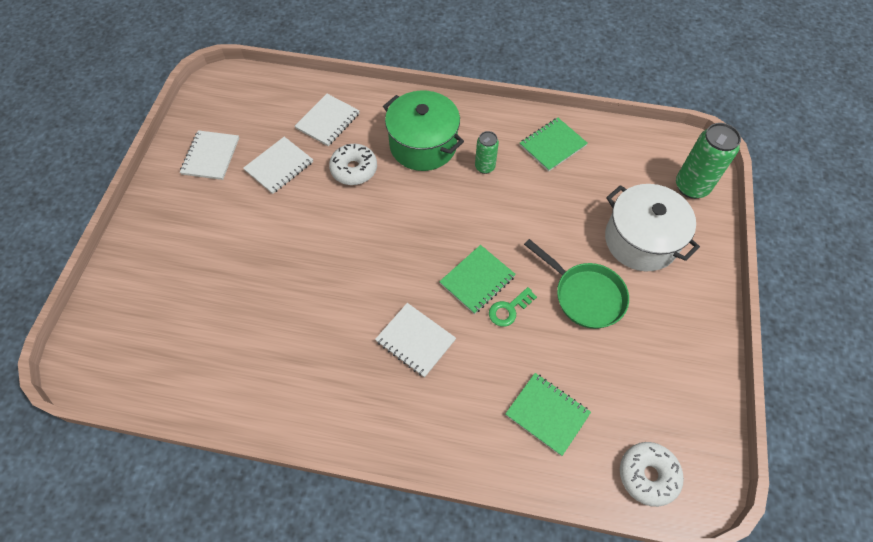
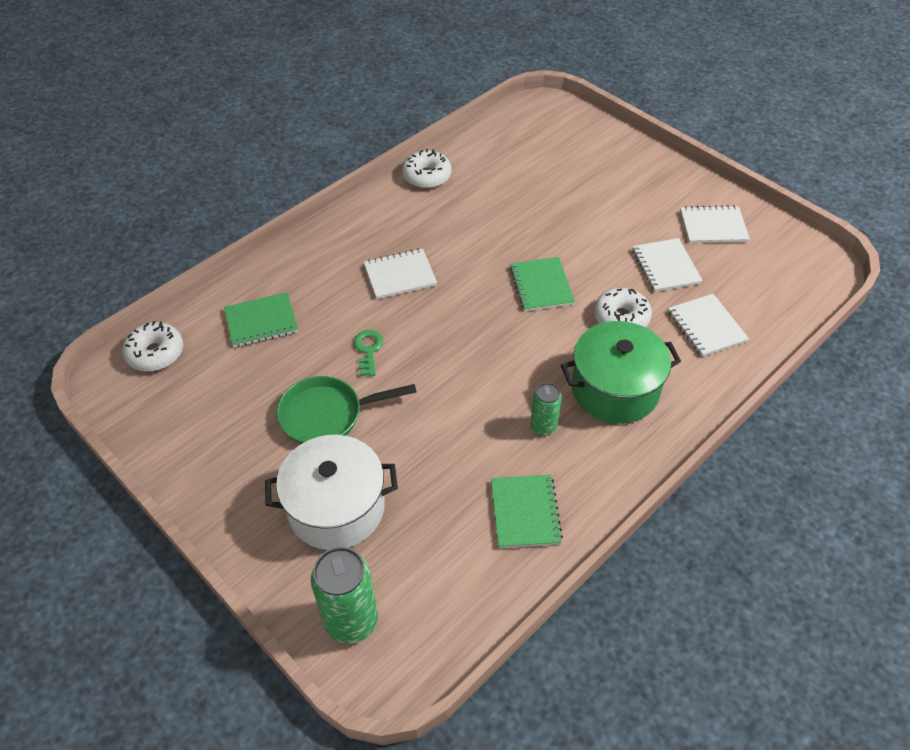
camera: 125 degrees right, 10 degrees down
white notebook [180,130,239,180] -> white notebook turned 45 degrees counterclockwise [680,205,750,243]
green notebook [439,245,516,314] -> green notebook moved to [510,257,575,311]
none -> white donut [402,149,451,189]

